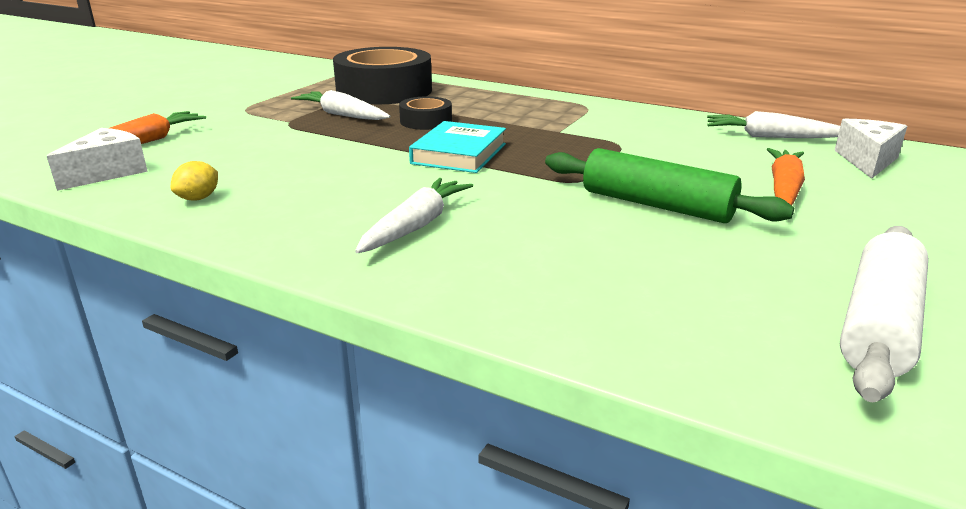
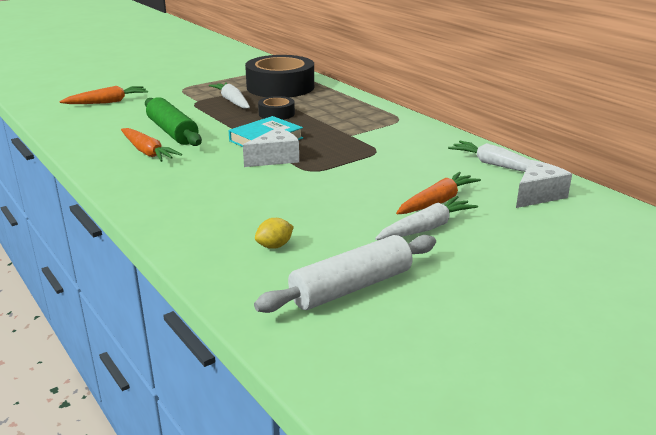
camera: 25 degrees right, 0 degrees up
white cheese [47,128,148,191] -> white cheese moved to [243,128,299,167]
yellow lemon [171,161,218,201] -> yellow lemon moved to [255,218,294,249]
white carrot [355,178,473,254] -> white carrot moved to [375,196,478,240]
green rolling pin [545,148,794,223] -> green rolling pin moved to [145,97,202,146]
none -> orange carrot [121,128,182,162]

